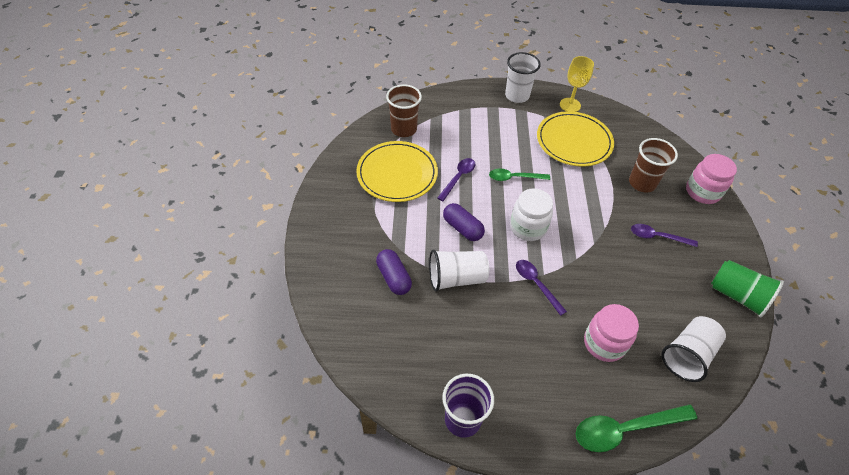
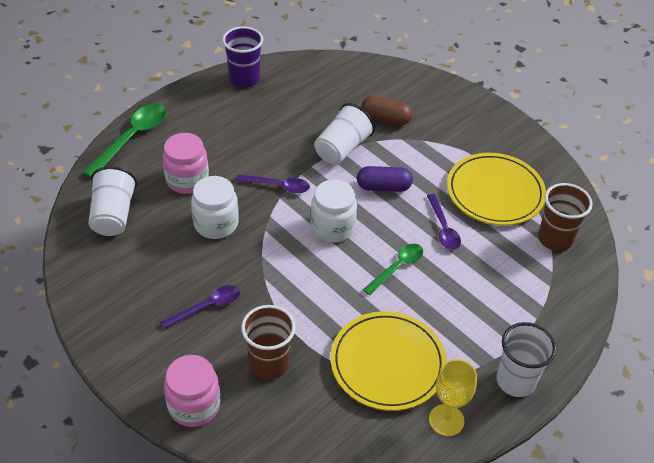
camera: 135 degrees right, 5 degrees down
purple capsule [376,249,412,295] -> brown capsule [361,96,412,125]
green cup [711,260,784,317] -> none
none -> white jar [191,176,239,239]

